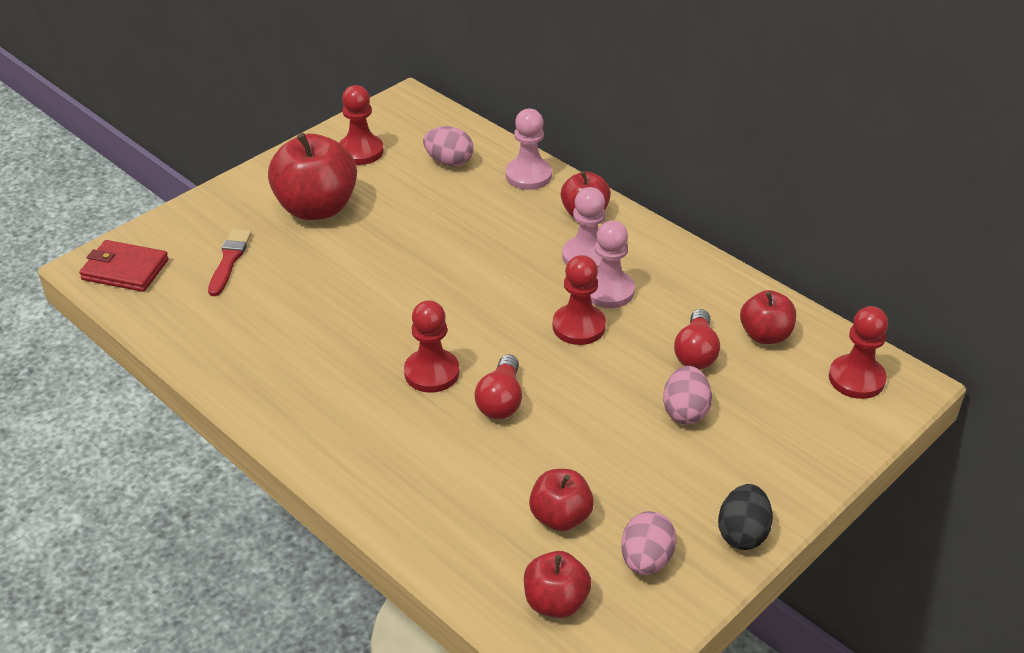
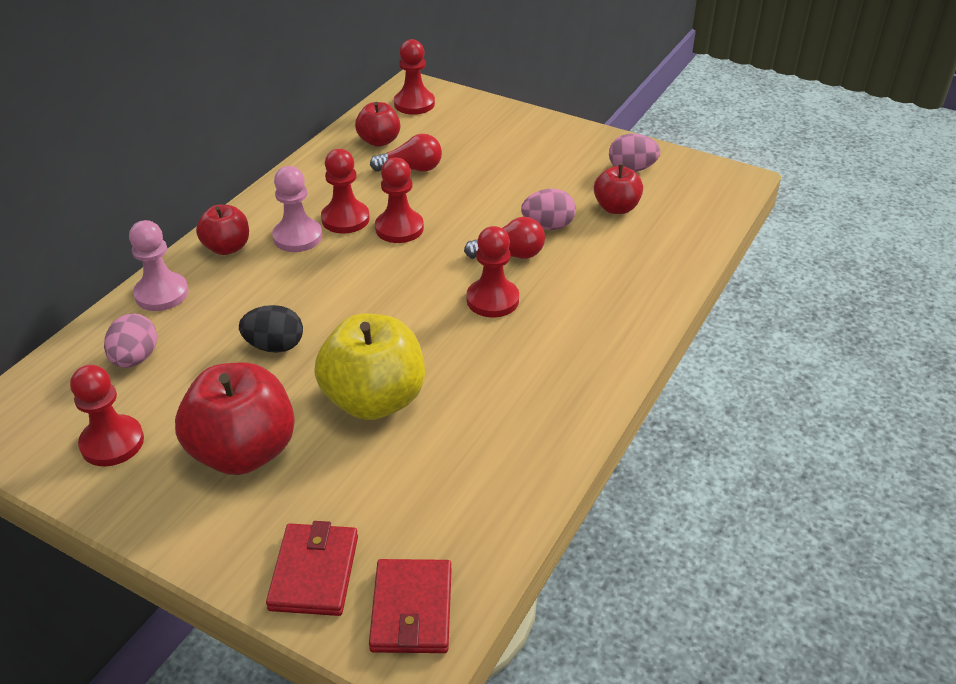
camera: 105 degrees left, 0 degrees up
red brush [208,229,251,296] -> none
red apple [524,551,591,618] -> none
pink pawn [590,220,635,308] -> red pawn [321,149,370,233]
pink egg [663,366,712,425] -> pink egg moved to [521,189,576,230]
black egg [718,484,773,550] -> black egg moved to [239,305,303,353]
none -> red wallet [266,521,358,616]
none -> yellow apple [314,314,425,420]

